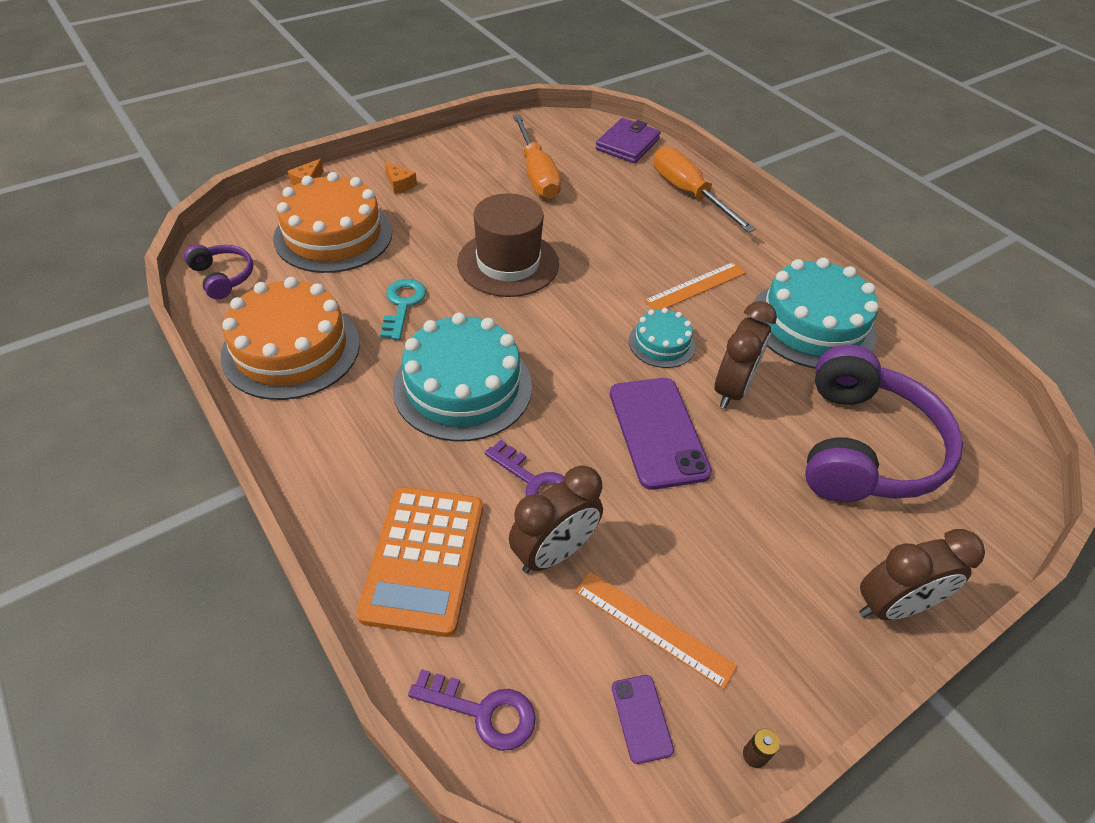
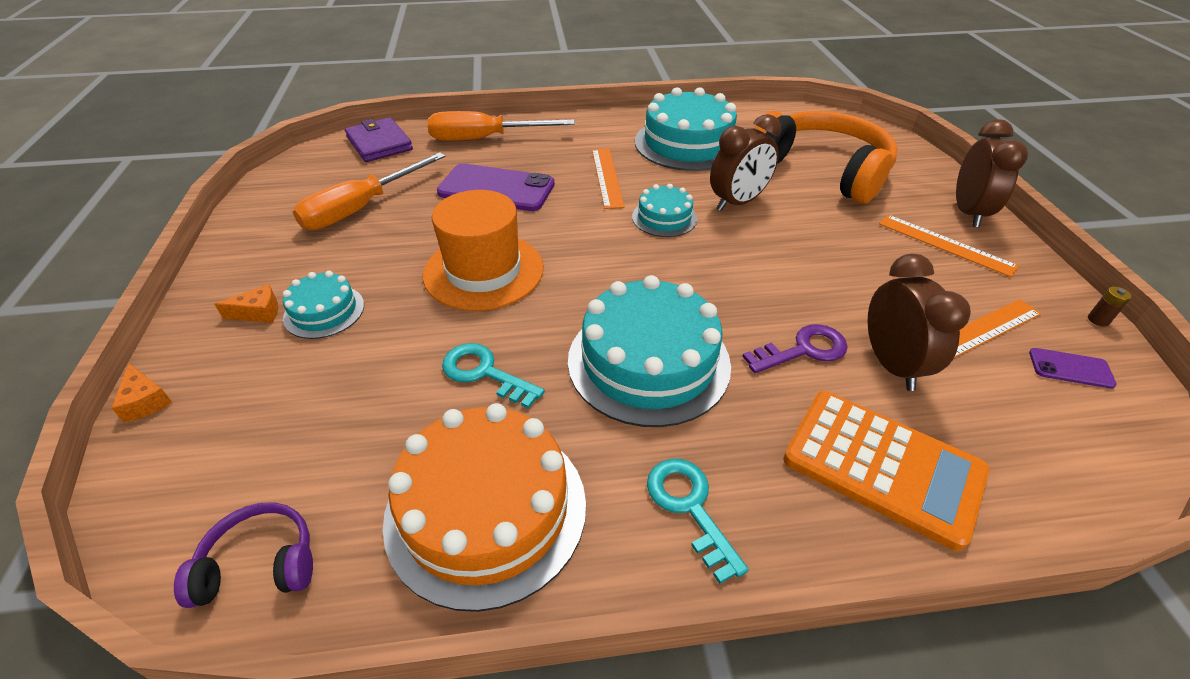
camera: 60 degrees left, 5 degrees down
orange cake [273,172,392,273] -> none
purple key [408,669,536,751] -> none
brown hat [457,193,559,297] -> orange hat [423,190,544,311]
orange screwdriver [513,115,561,199] -> orange screwdriver turned 120 degrees clockwise [293,152,446,230]
purple phone [610,378,712,490] -> purple phone moved to [437,163,555,211]
brown clock [715,301,777,409] -> brown clock turned 90 degrees clockwise [710,114,781,211]
purple headphones [805,344,963,502] -> orange headphones [754,111,897,203]
none -> turquoise cake [283,271,364,339]
none -> turquoise key [647,459,749,584]
none -> orange ruler [879,215,1019,277]

